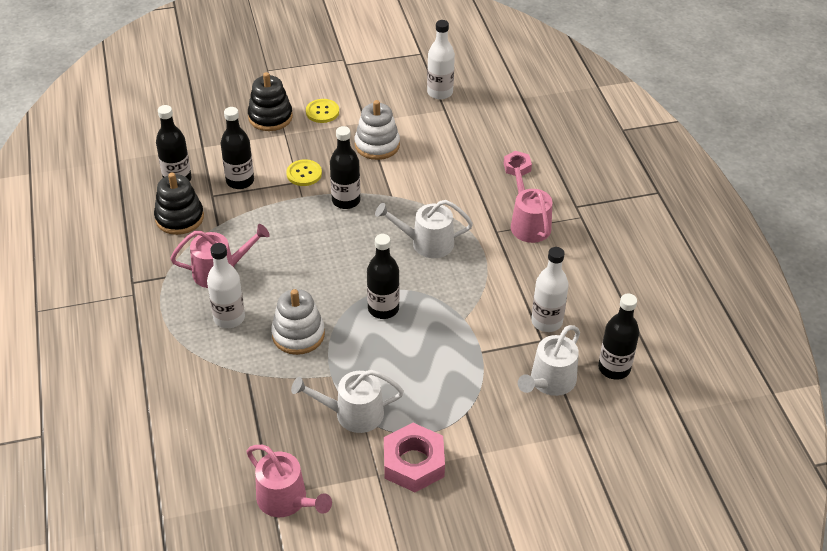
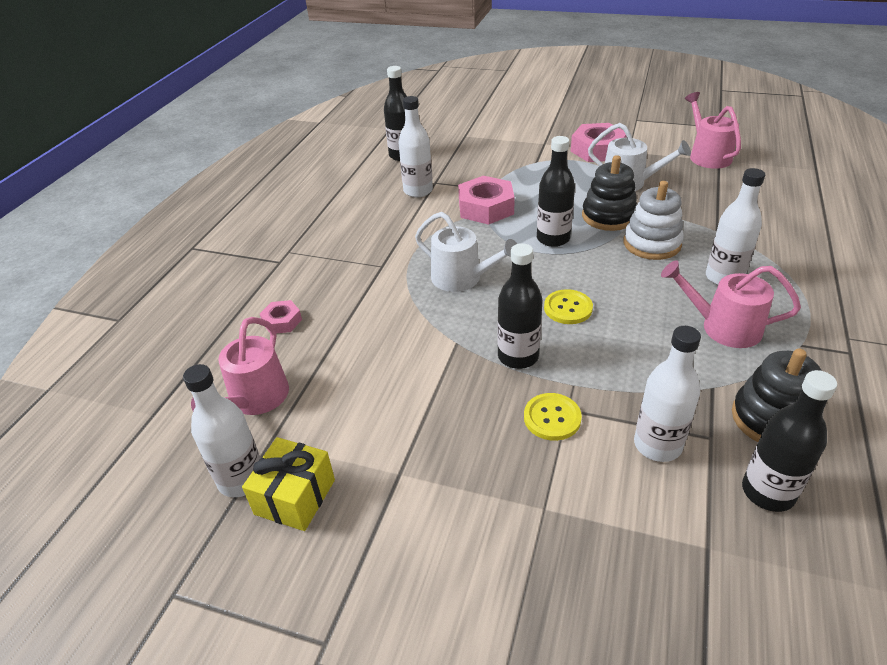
camera: 145 degrees left, 5 degrees down
black bottle [221,107,254,189] -> white bottle [634,326,701,462]
black stacking toy [248,72,293,131] -> black stacking toy moved to [582,155,637,231]
yellow button [306,99,339,123] -> yellow button moved to [544,289,593,324]
white stacking toy [355,100,400,160] -> none
pink watering can [508,159,552,243] -> pink watering can moved to [191,317,289,415]
white watering can [518,325,580,396] -> none
none -> yellow gift [242,437,335,531]
none -> pink nut [458,176,515,225]

